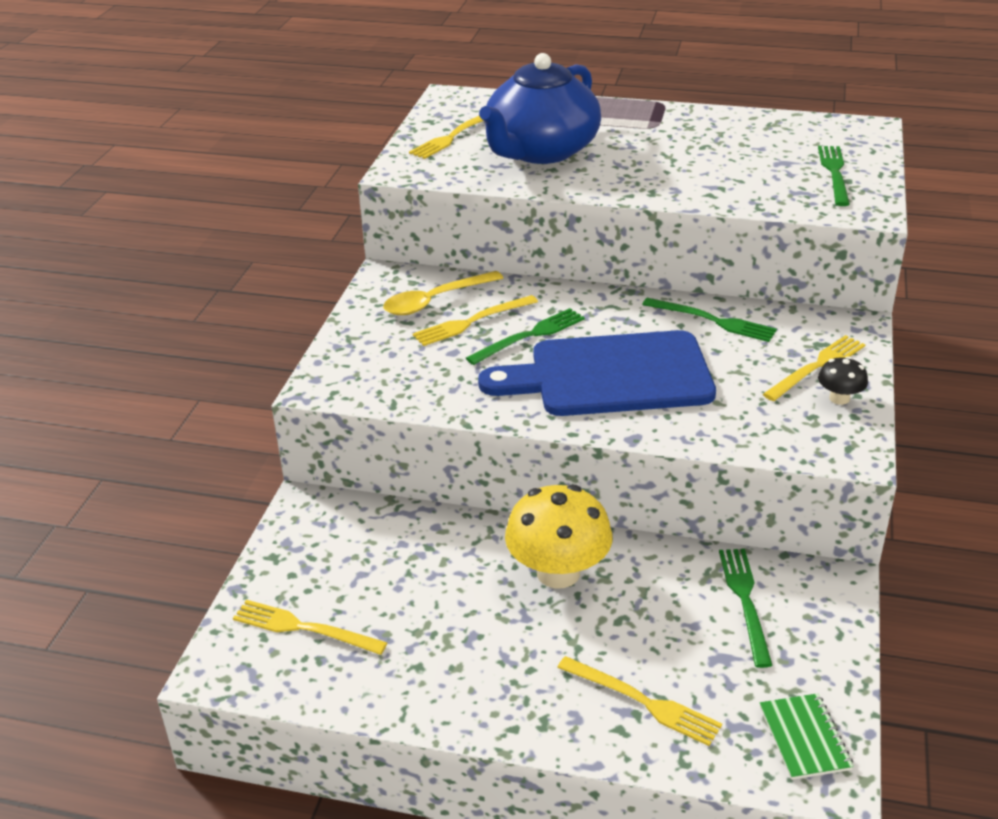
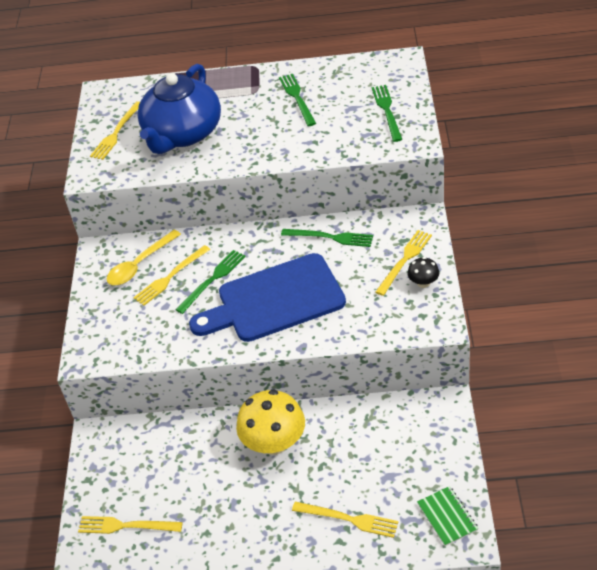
camera: 10 degrees left, 10 degrees up
green fork [719,549,773,668] -> green fork moved to [279,74,316,126]

